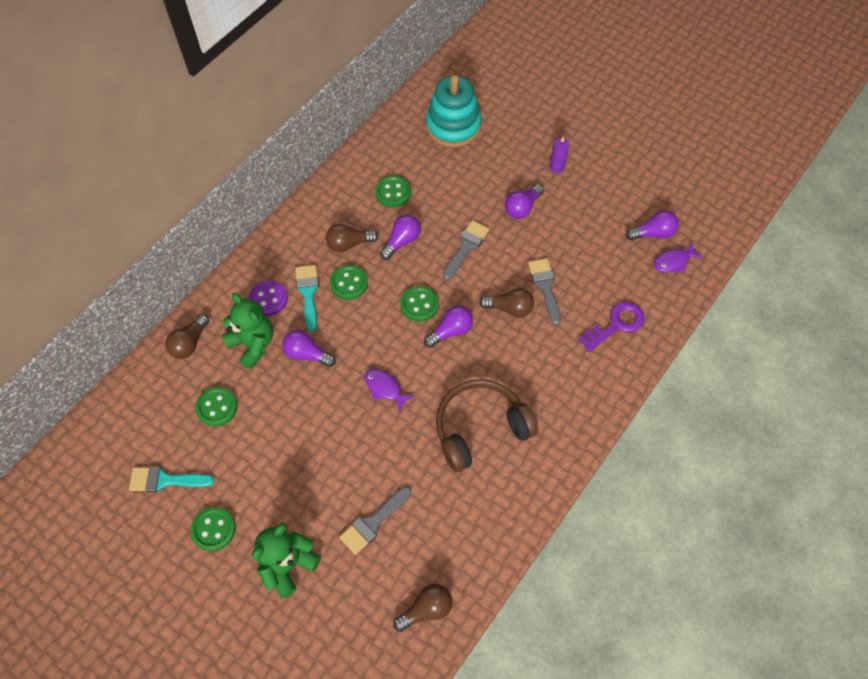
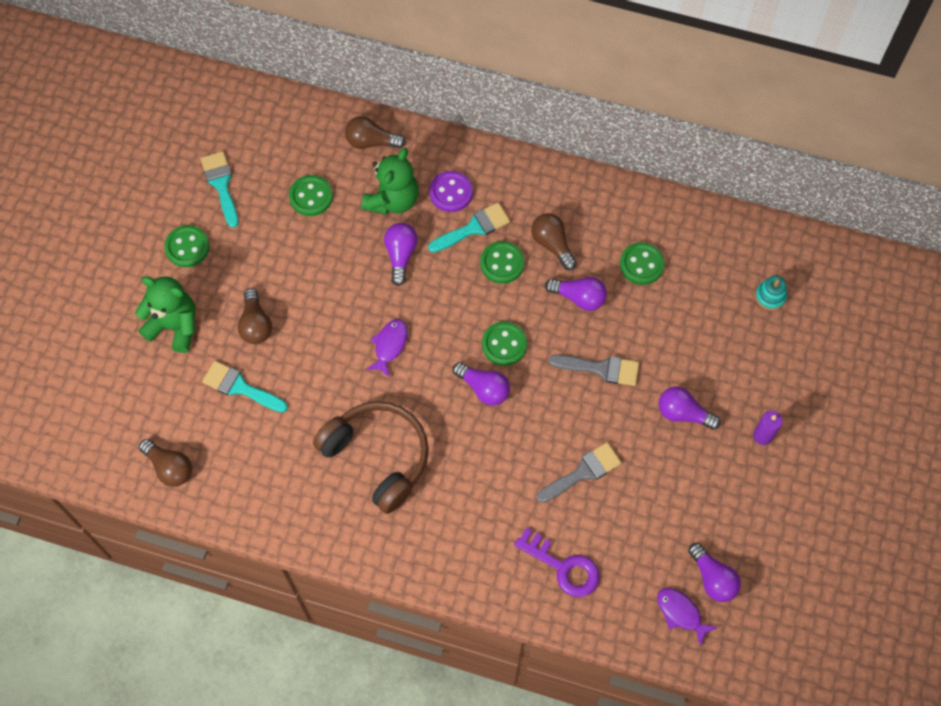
camera: 70 degrees right, 5 degrees up
grey brush [339,487,411,555] -> turquoise brush [202,361,288,413]
turquoise stacking toy [426,75,481,147] -> turquoise stacking toy [755,275,787,310], size x0.43
brown light bulb [479,288,534,318] -> brown light bulb moved to [237,288,272,344]

